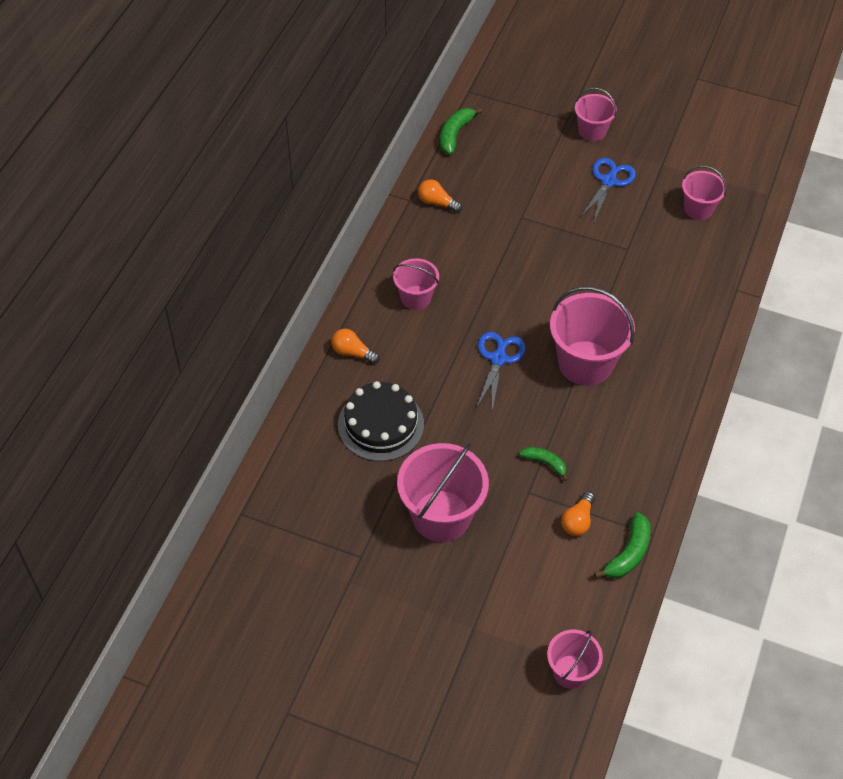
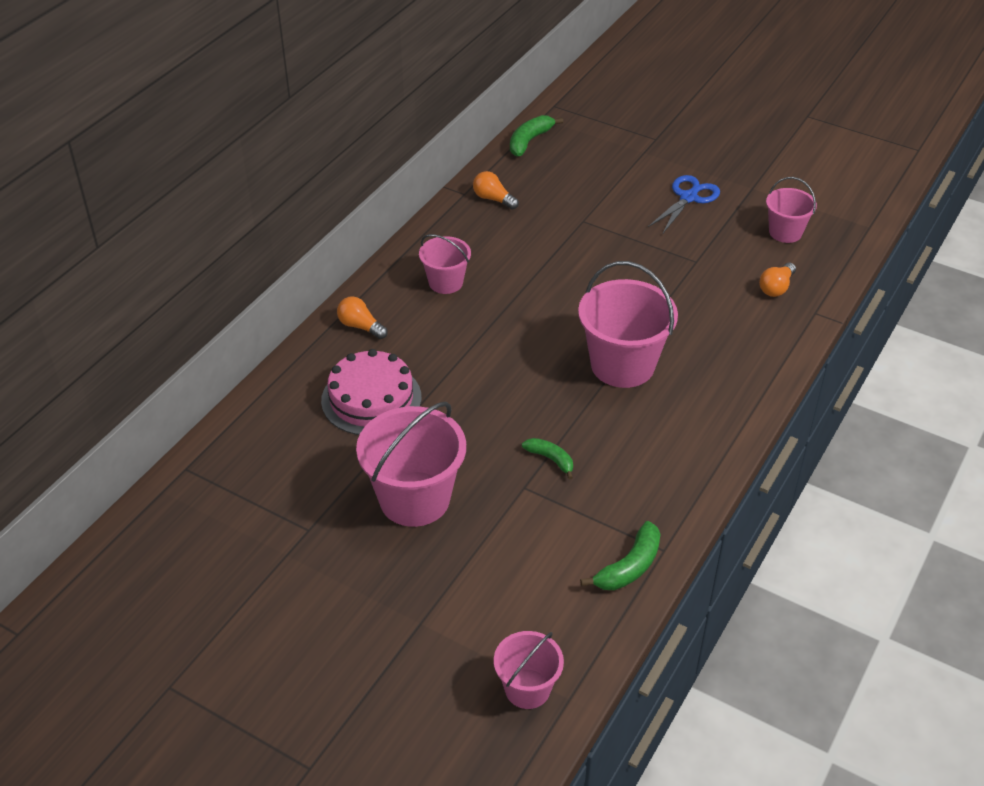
camera: 10 degrees right, 10 degrees down
black cake [338,381,424,461] -> pink cake [321,349,421,435]
blue scissors [476,332,526,411] -> none
orange light bulb [561,492,595,536] -> orange light bulb moved to [759,263,796,297]
pink bucket [575,87,617,141] -> none

